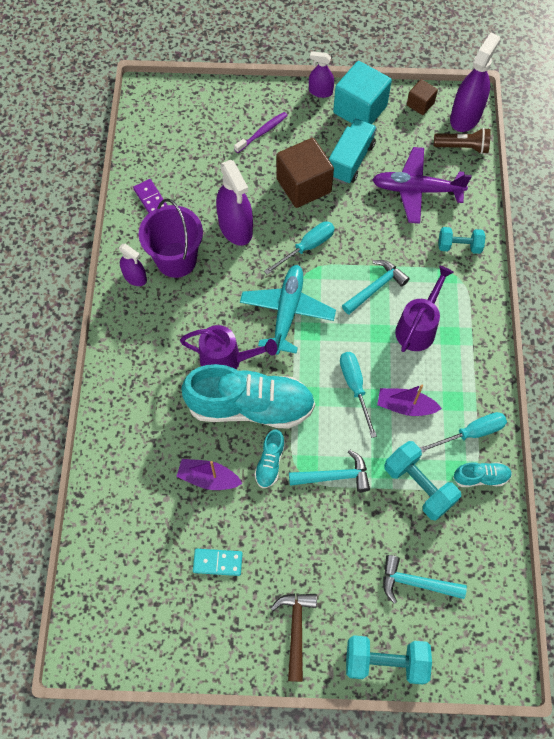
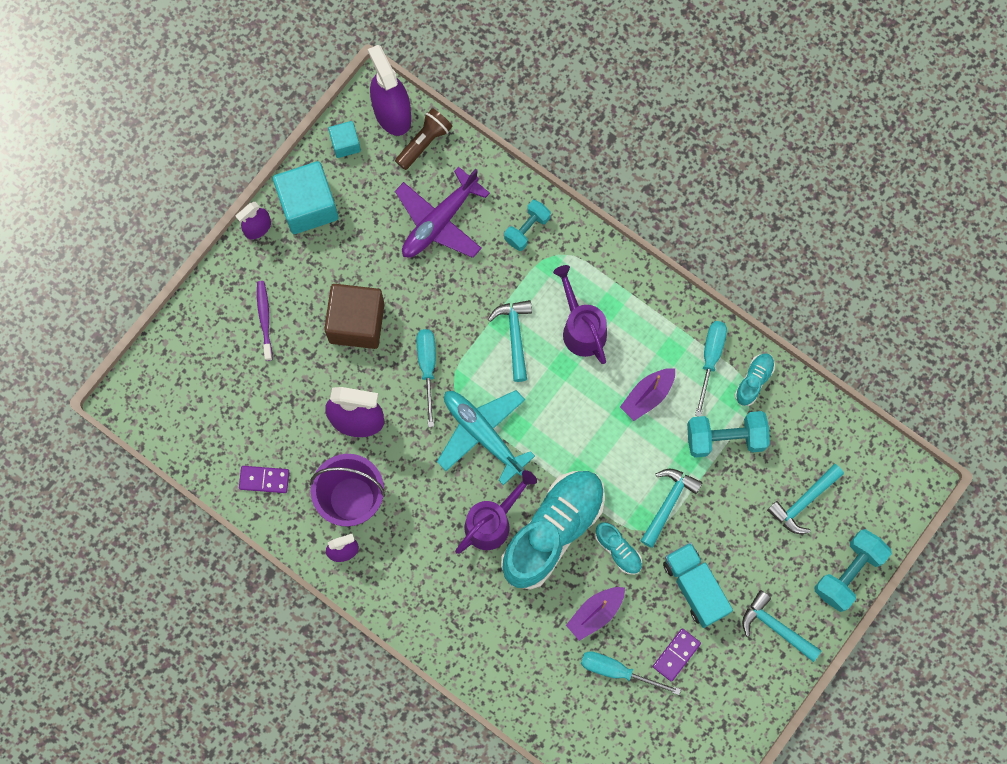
camera: 55 degrees left, 10 degrees up
turquoise domino [193,549,242,576] -> purple domino [653,628,701,682]
brown hammer [271,593,317,682] -> turquoise hammer [742,590,822,662]
turquoise truck [329,119,377,184] -> turquoise truck moved to [663,542,733,628]
turquoise screwdriver [340,352,377,438] -> turquoise screwdriver moved to [581,651,681,695]
brown cube [407,79,438,115] -> turquoise cube [328,121,361,158]

